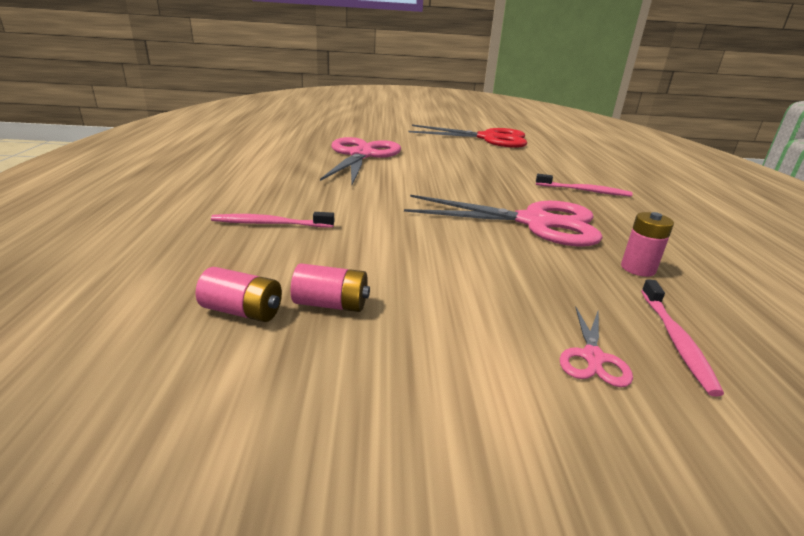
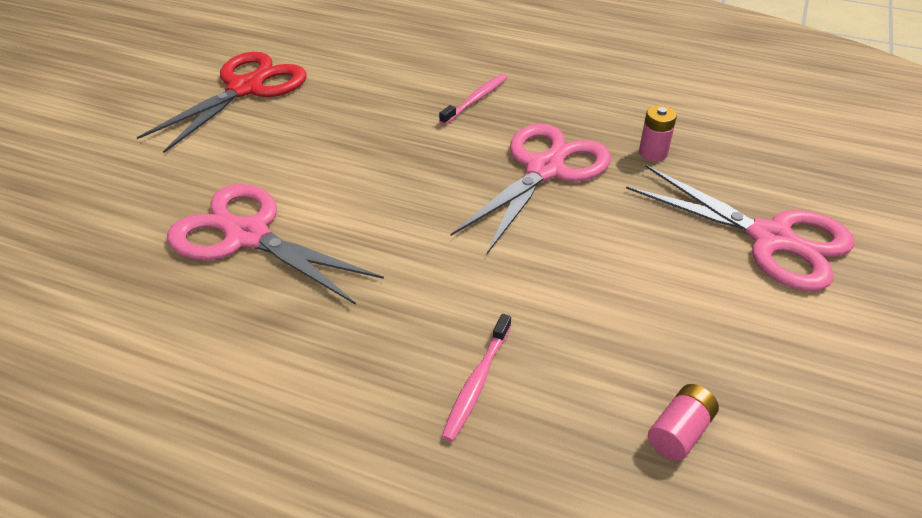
camera: 65 degrees left, 15 degrees up
pink battery [291,263,370,312] -> none
pink scissors [560,307,633,387] -> pink scissors [626,165,855,291], size x2.38
pink toothbrush [641,279,724,397] -> none

